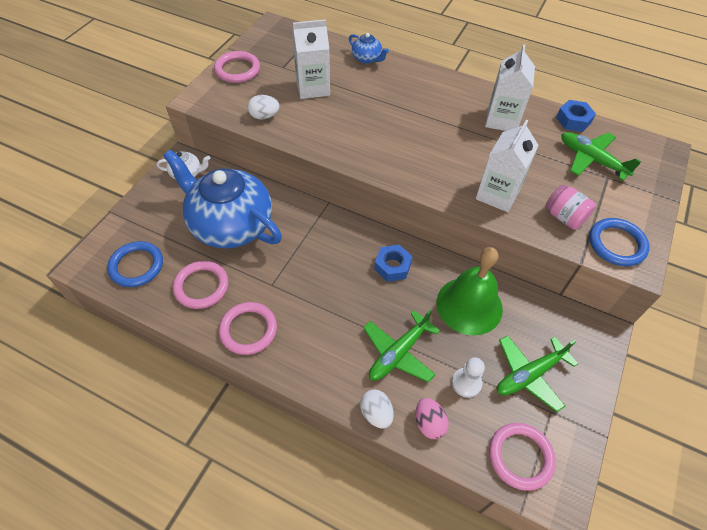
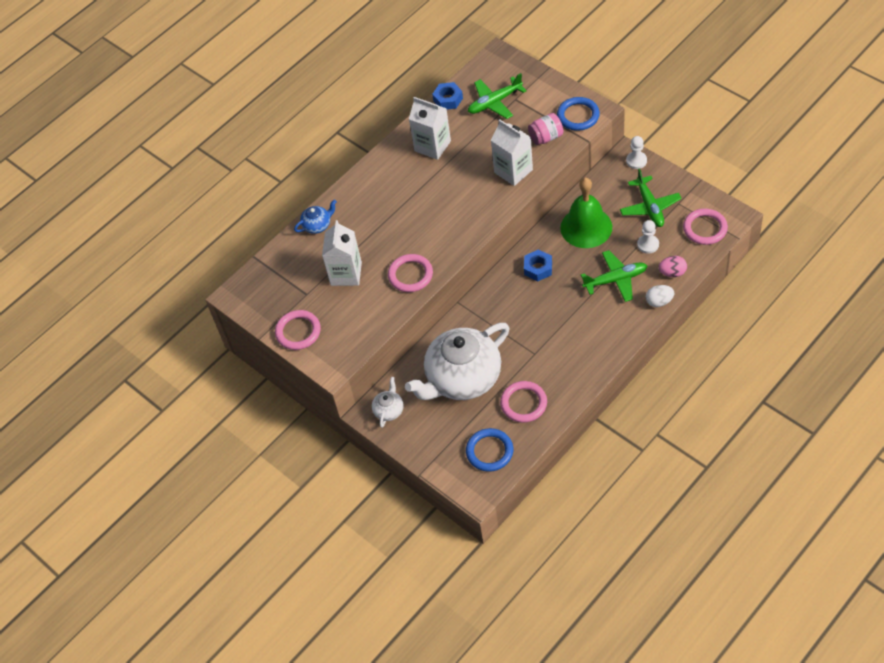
camera: 65 degrees left, 0 degrees up
blue teapot [163,149,282,249] -> white teapot [405,323,509,400]
pink ring [219,302,277,355] -> pink ring moved to [388,254,433,292]
white egg [248,95,280,120] -> none
green plane [363,309,440,382] -> green plane turned 75 degrees counterclockwise [581,250,647,302]
none -> white pawn [626,136,647,169]

